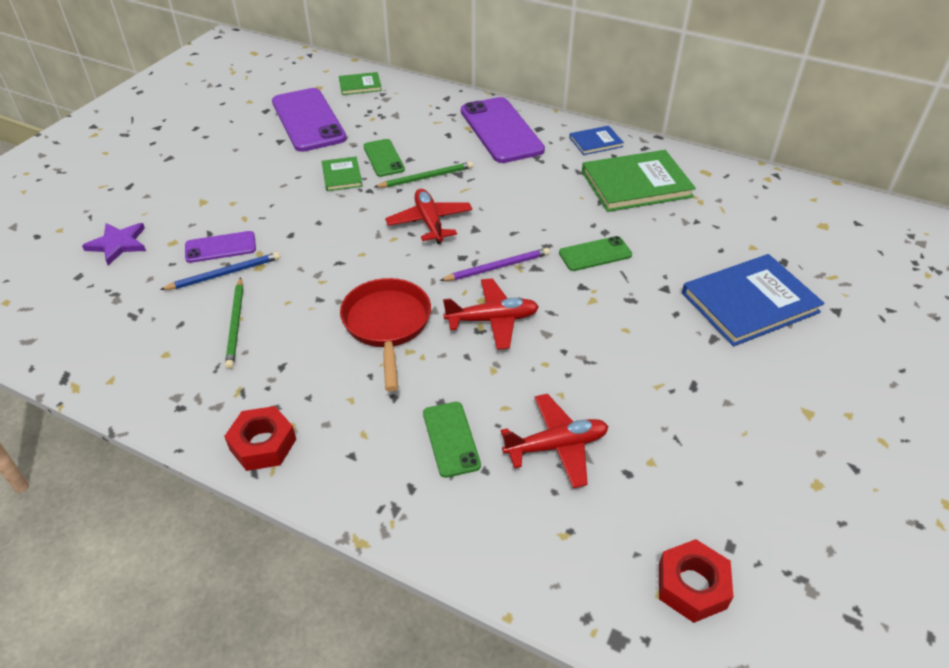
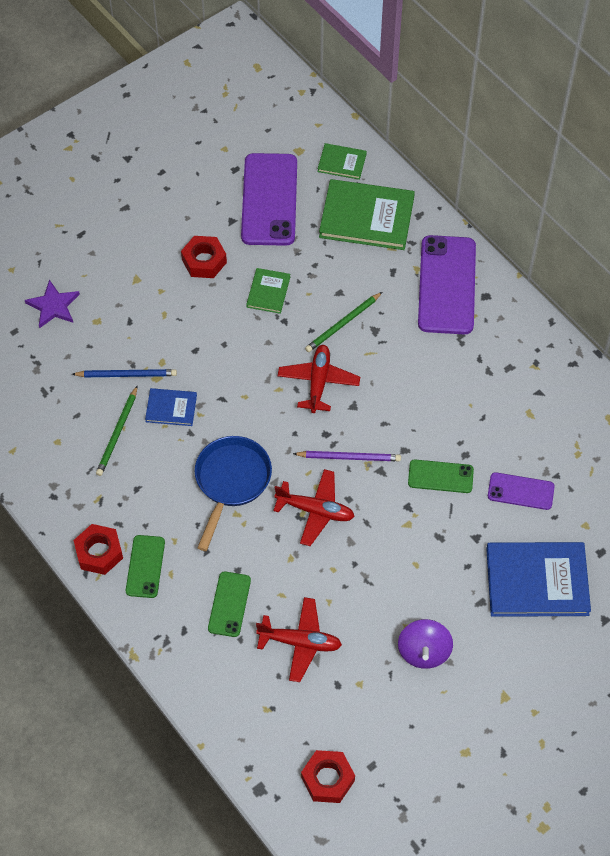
camera: 25 degrees right, 15 degrees up
purple phone [185,231,256,263] -> purple phone moved to [488,472,555,510]
red pan [340,278,431,391] -> blue pan [195,436,272,551]
green phone [363,139,405,177] -> green phone moved to [126,535,165,598]
green pencil [375,162,473,188] -> green pencil turned 135 degrees clockwise [305,292,382,352]
blue book [569,126,624,155] -> blue book moved to [145,388,197,426]
green book [582,150,696,212] -> green book moved to [319,179,415,250]
none -> red nut [181,236,227,278]
none -> purple spinning top [398,619,453,669]

